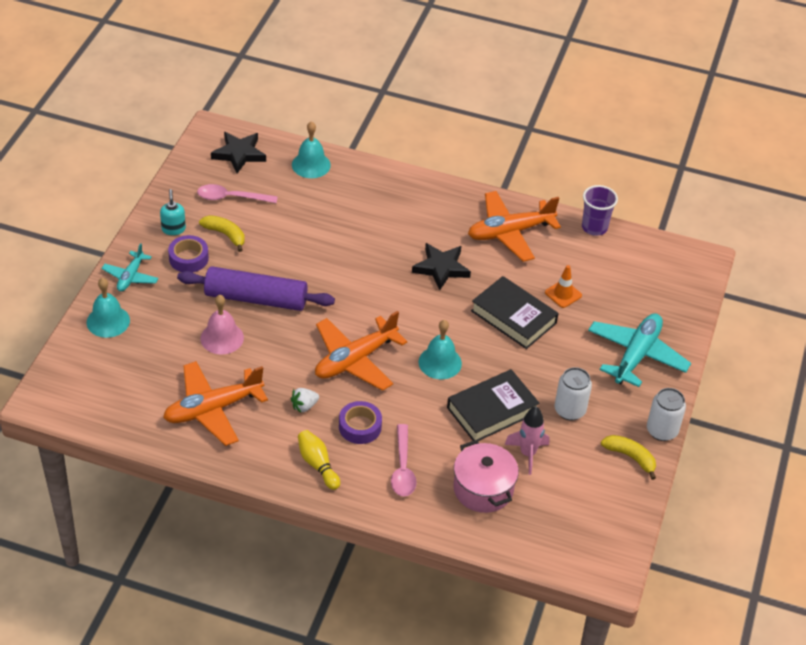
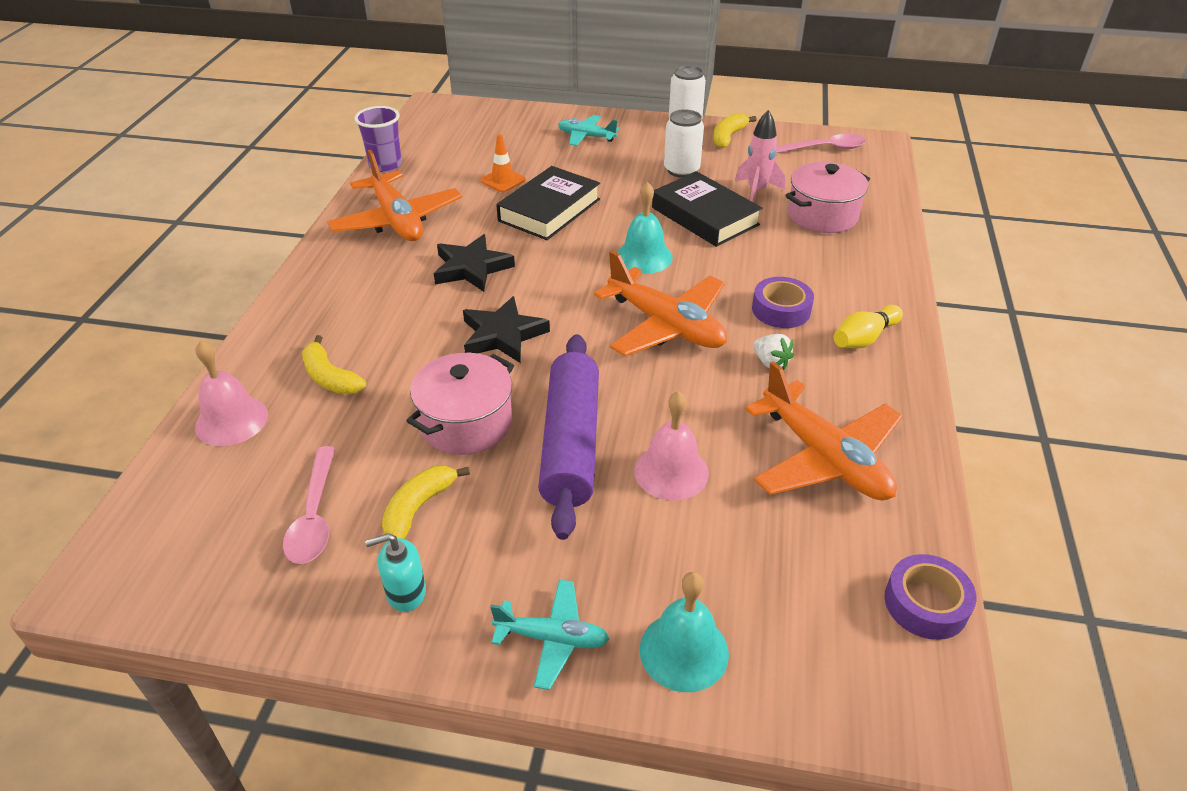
camera: 95 degrees left, 5 degrees down
purple tape [168,235,209,272] -> purple tape moved to [884,554,977,640]
black star [211,132,266,173] -> black star moved to [463,296,550,363]
turquoise bell [292,121,331,178] -> pink bell [195,341,268,446]
pink spoon [391,424,417,496] -> pink spoon moved to [776,134,866,153]
turquoise plane [588,313,691,387] -> turquoise plane [558,115,619,146], size x0.56
none -> yellow banana [302,335,366,395]
none -> pink pot [407,353,514,455]

